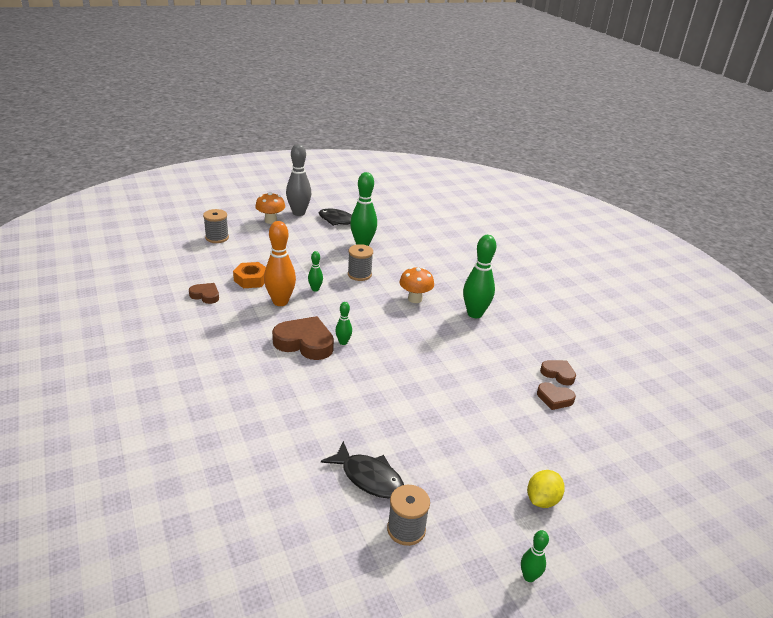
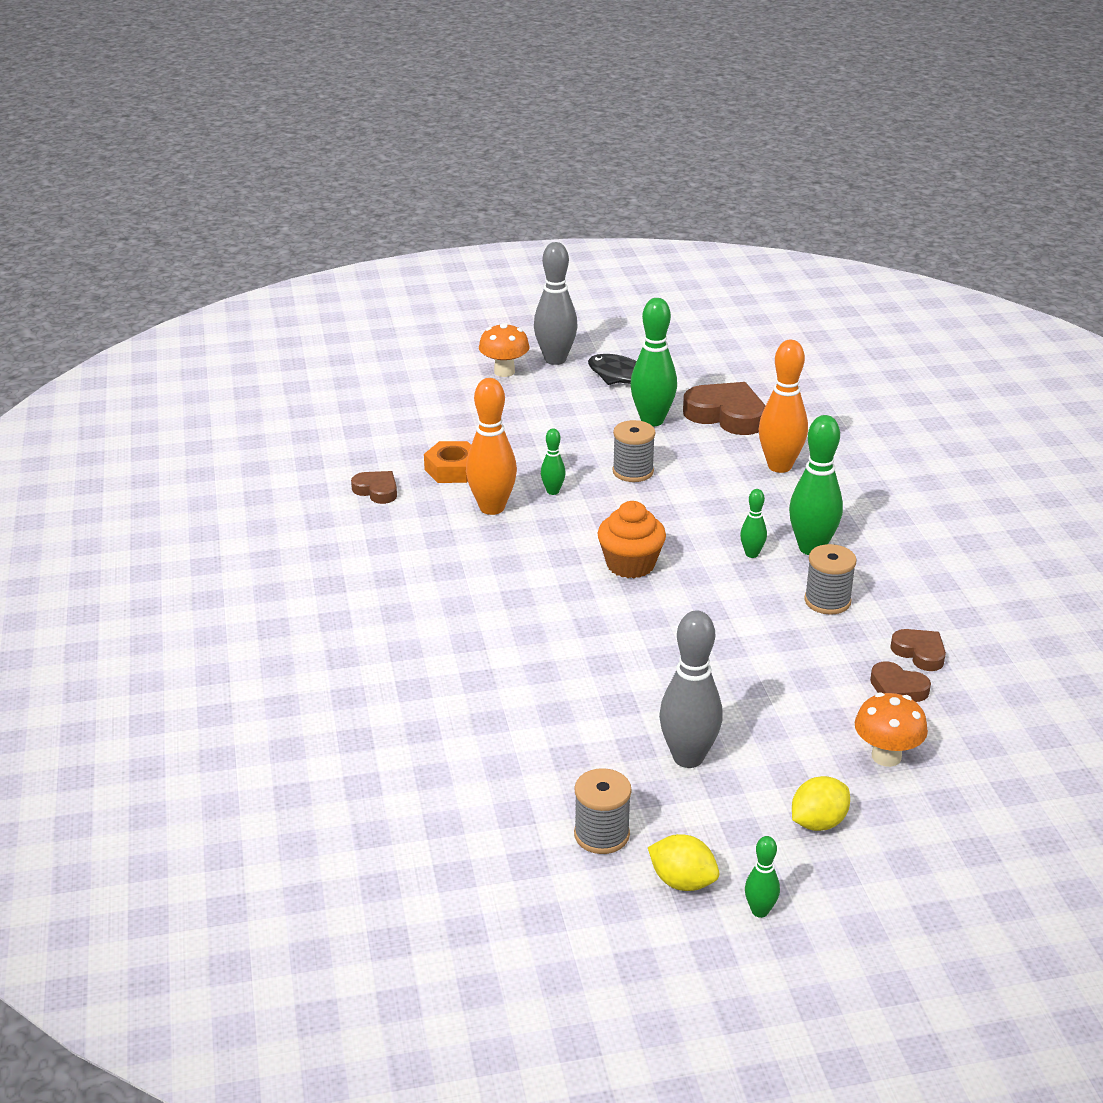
camera: 15 degrees right, 0 degrees up
grey spool [203,209,229,243] -> grey spool moved to [804,544,857,615]
brown heart [272,316,334,360] -> brown heart moved to [683,382,765,435]
black fish [321,441,404,499] -> none
green bowling pin [335,302,352,345] -> green bowling pin moved to [740,489,767,558]
orange mushroom [399,267,434,303] -> orange mushroom moved to [855,692,928,767]
none -> orange cupcake [597,501,666,578]
none -> yellow lemon [648,834,719,891]
none -> grey bowling pin [659,611,723,768]
none -> orange bowling pin [759,340,808,473]

